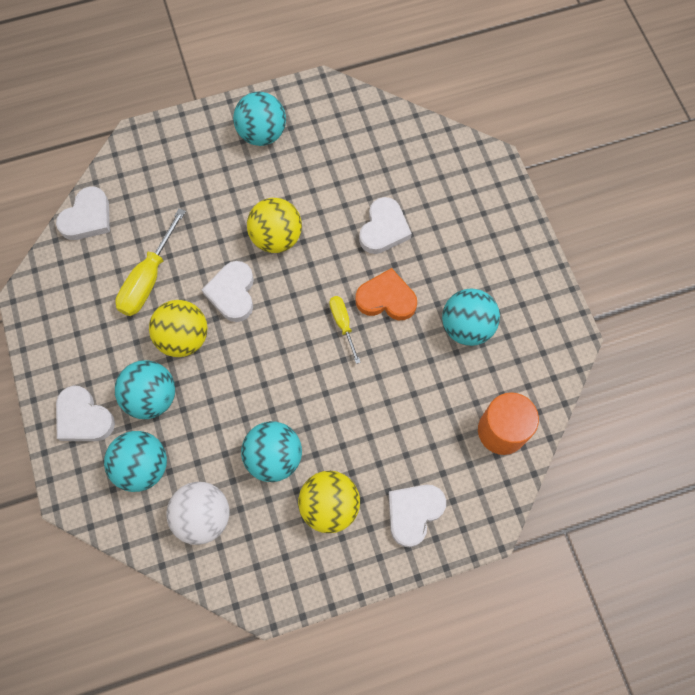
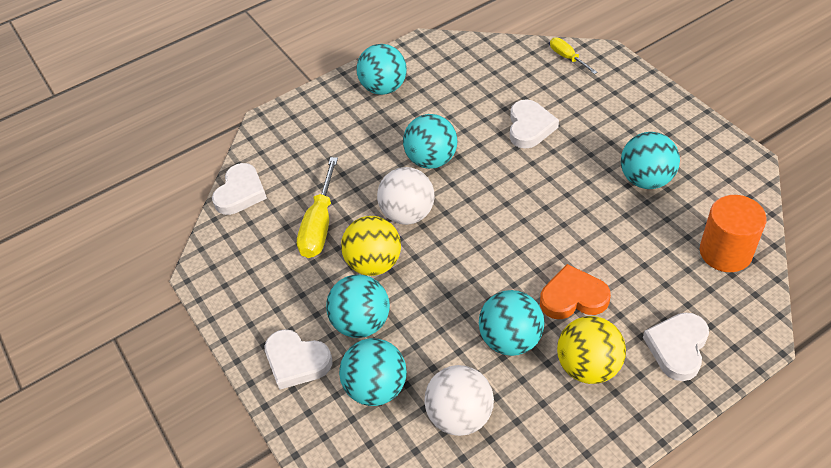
camera: 10 degrees left, 20 degrees down
white heart [202,261,254,322] -> white ball [377,167,435,225]
yellow ball [247,198,302,253] -> turquoise ball [403,114,458,169]
yellow screwdriver [329,296,361,364] -> yellow screwdriver moved to [550,38,598,74]
orange heart [356,268,417,320] -> orange heart moved to [540,264,611,319]

